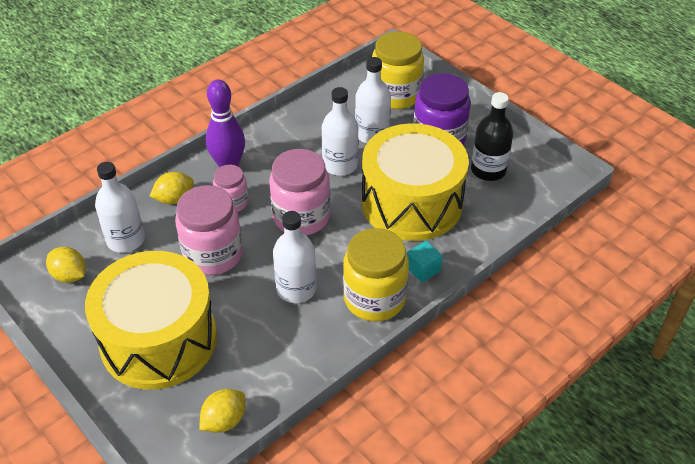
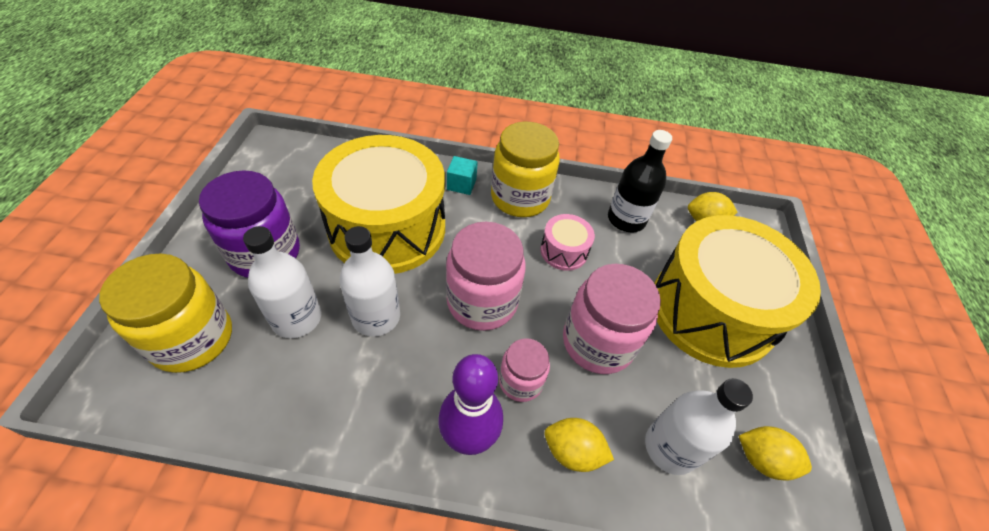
camera: 135 degrees left, 5 degrees up
yellow lemon [46,247,86,283] -> yellow lemon turned 60 degrees counterclockwise [739,426,812,480]
white bottle [273,211,316,303] -> pink drum [540,214,595,271]
black bottle [471,92,513,181] -> black bottle moved to [608,130,672,233]

